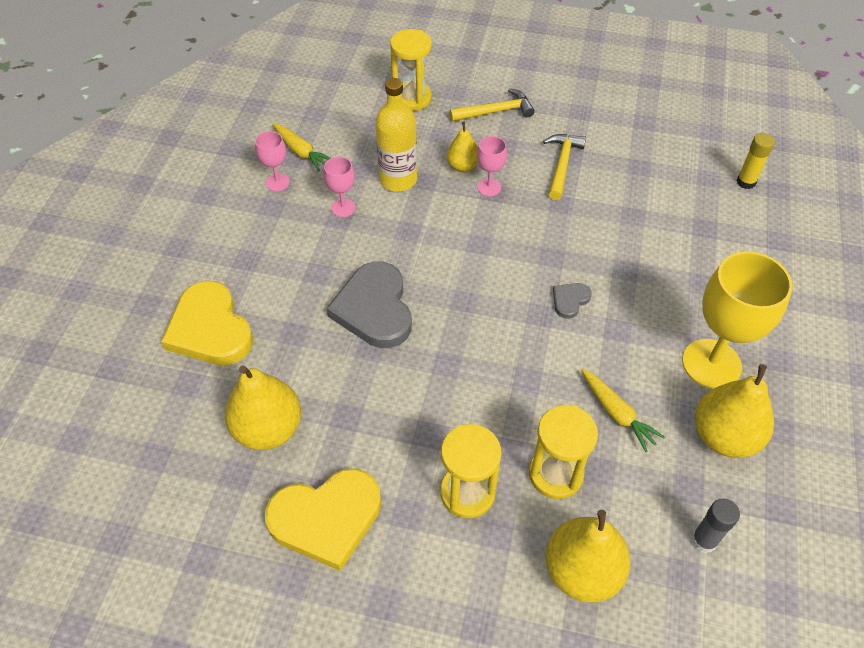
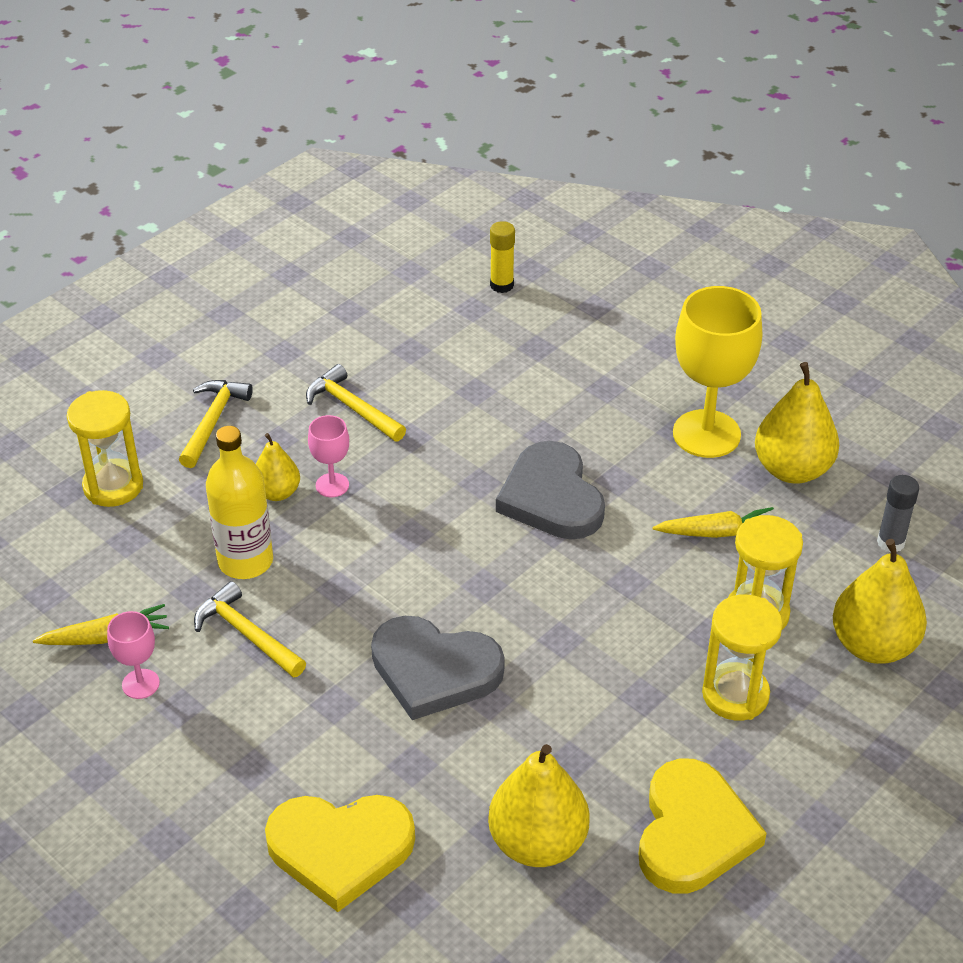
camera: 60 degrees left, 10 degrees down
pink goblet [324,157,356,217] -> yellow hammer [194,581,306,678]
grey heart [553,283,592,319] -> grey heart [496,441,605,540], size x2.19

